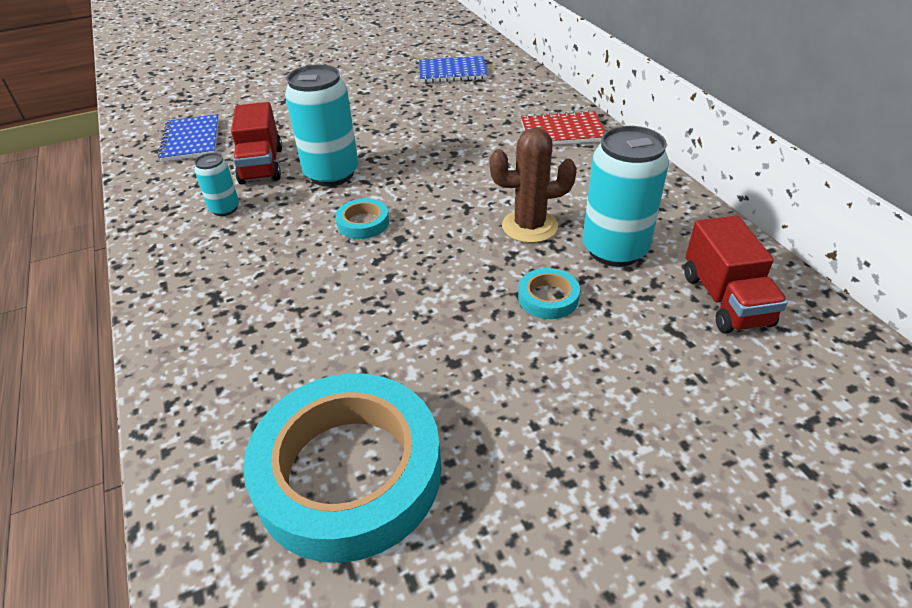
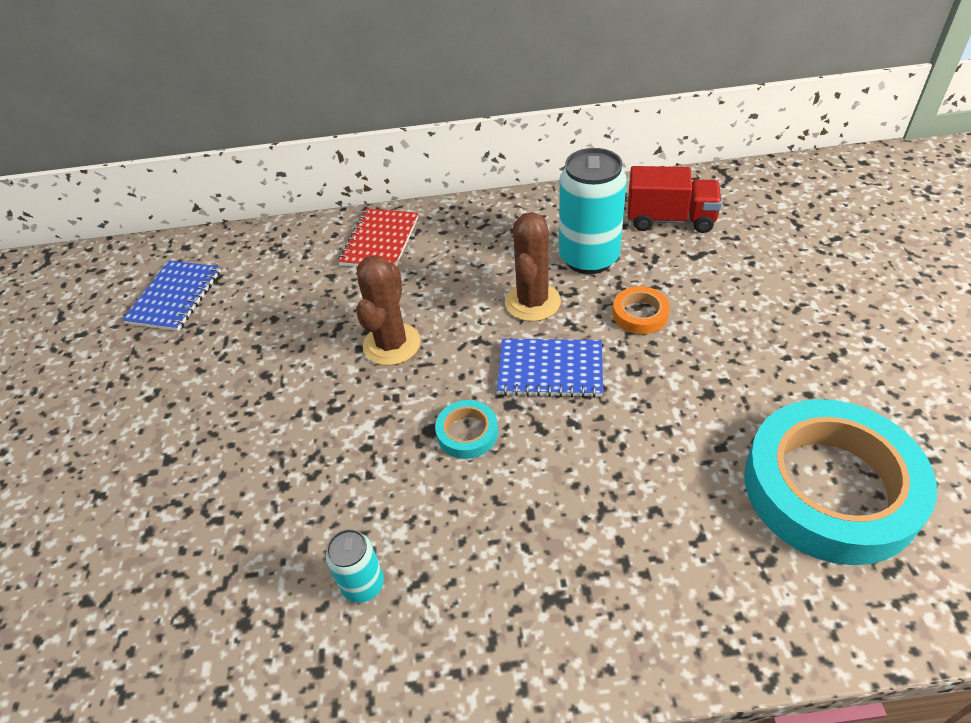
camera: 70 degrees left, 5 degrees up
blue notebook [158,114,219,162] -> blue notebook moved to [497,339,603,398]
red truck [231,102,282,184] -> none
turquoise can [285,64,358,186] -> none
turquoise tape [518,268,580,319] -> orange tape [613,286,670,334]
none -> brown cactus [356,255,421,365]

